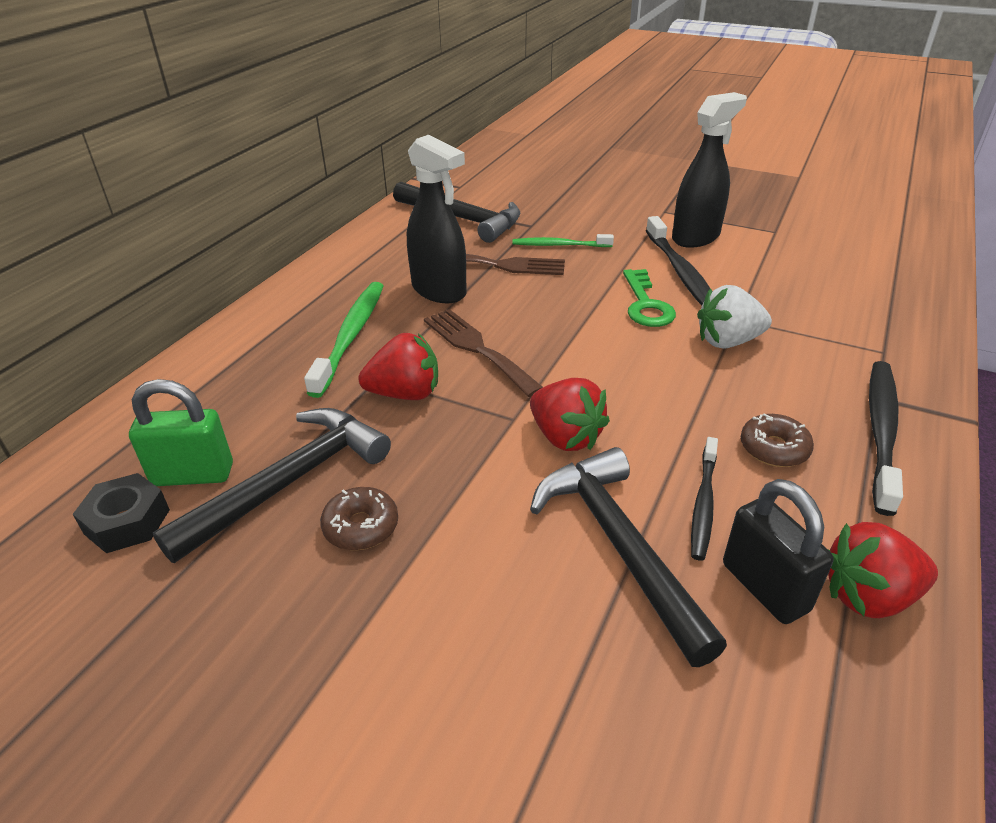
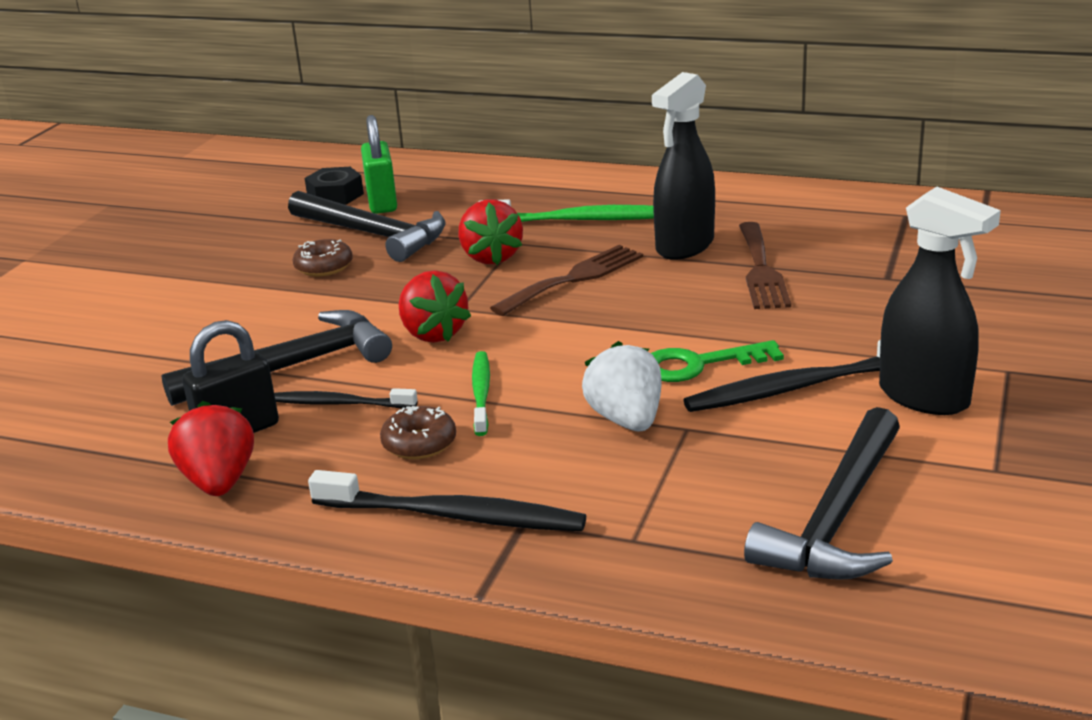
camera: 85 degrees right, 10 degrees down
black hammer [393,182,521,243] -> black hammer moved to [744,407,900,580]
green toothbrush [513,234,614,247] -> green toothbrush moved to [472,351,490,436]
red strawberry [530,378,610,451] -> red strawberry turned 75 degrees counterclockwise [399,270,471,343]

